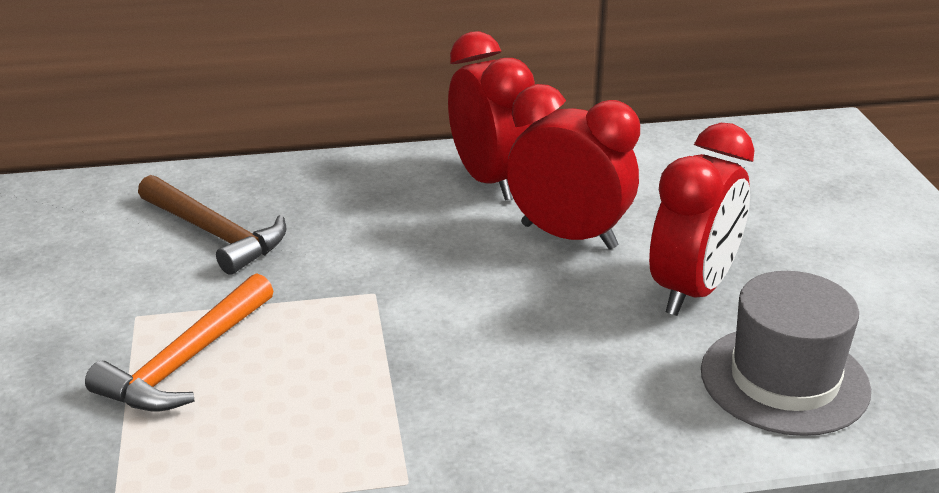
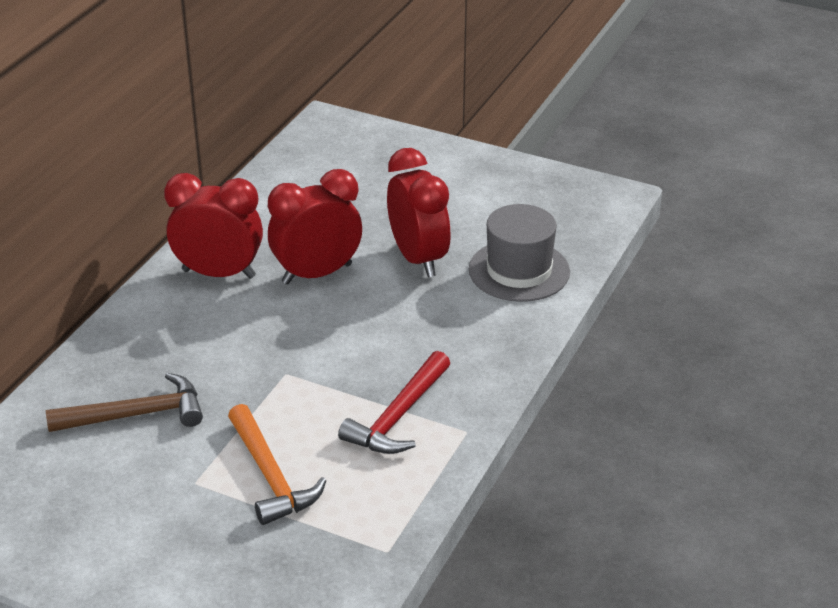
camera: 55 degrees left, 5 degrees up
none -> red hammer [338,351,450,454]

